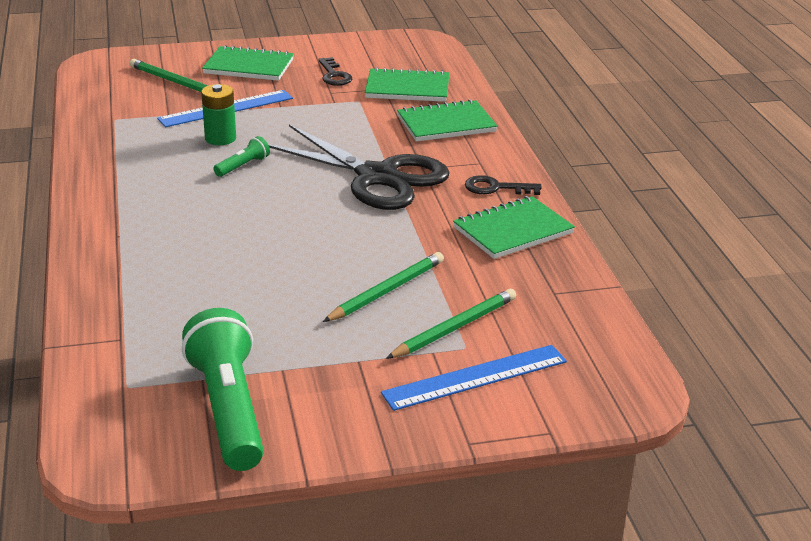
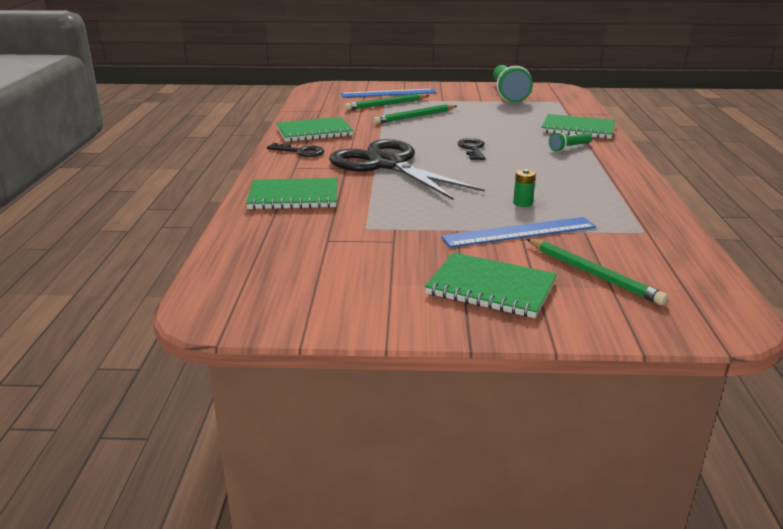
camera: 165 degrees left, 5 degrees down
green battery [201,84,236,145] -> green battery [513,169,536,207], size x0.62
green flashlight [213,136,270,177] -> green flashlight moved to [549,132,592,152]
black key [318,57,352,86] -> black key moved to [457,138,485,160]
green notebook [365,67,449,102] -> green notebook moved to [541,114,615,139]

